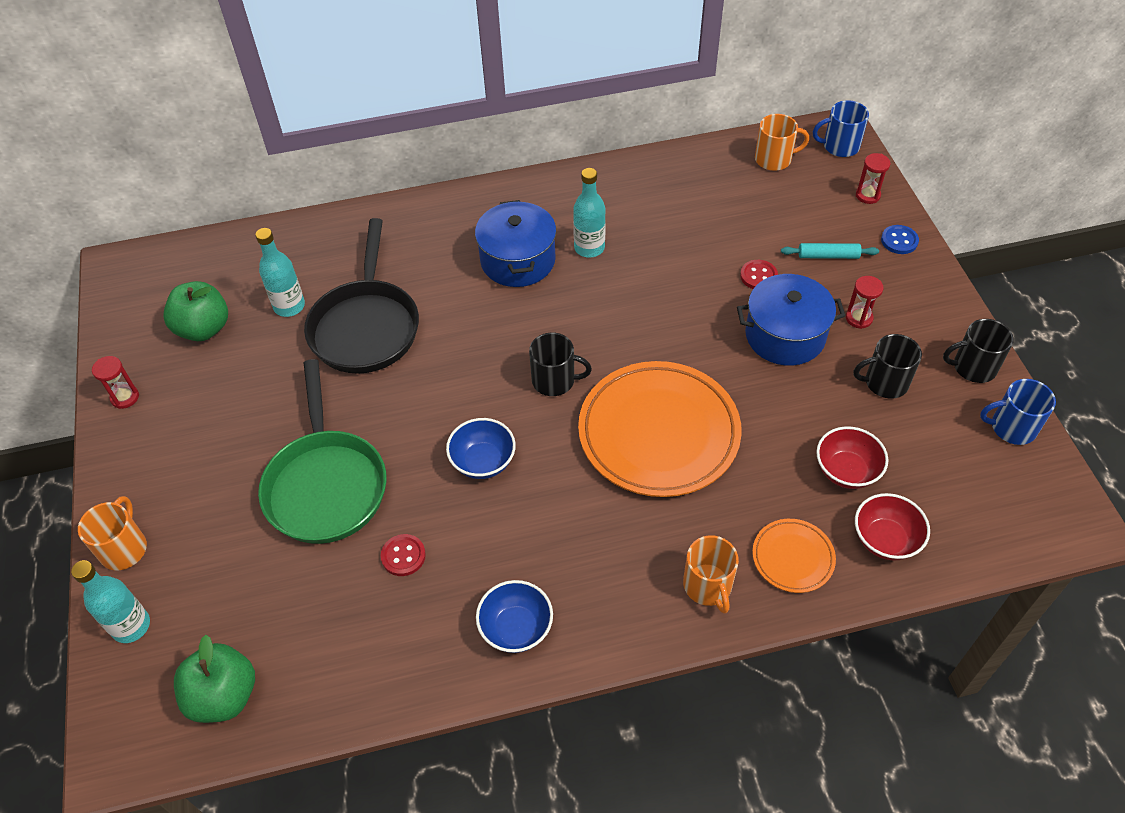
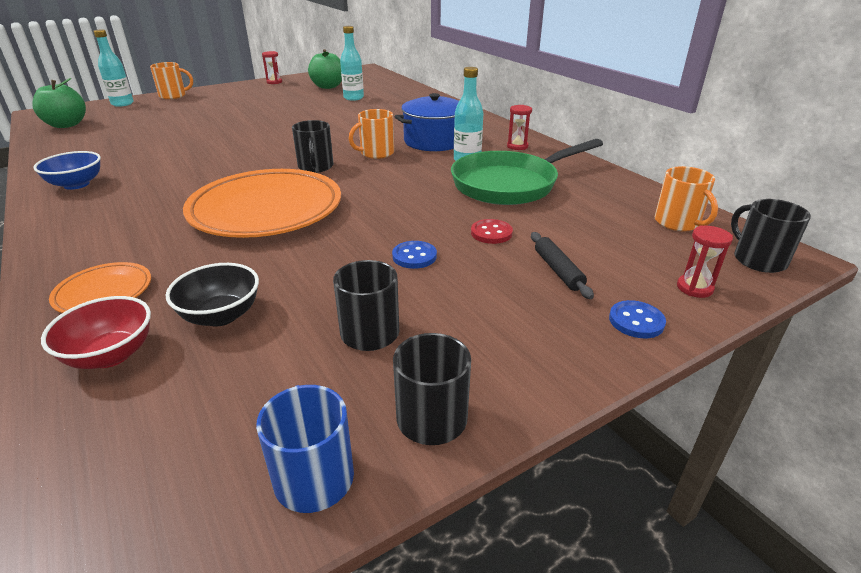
camera: 70 degrees right, 20 degrees down
green pan [258,359,387,544] -> green pan moved to [451,139,603,205]
black pan [304,218,419,374] -> none
red button [381,534,426,576] -> none
blue bowl [446,418,516,479] -> none
orange mug [683,535,739,614] -> orange mug moved to [349,109,394,159]
blue pot [737,274,845,366] -> blue button [392,241,437,269]
turquoise rolling pin [781,243,879,259] -> black rolling pin [531,232,594,299]
blue mug [813,100,869,157] -> black mug [731,199,811,273]
red bowl [816,426,888,489] -> black bowl [165,263,259,326]
red hourglass [846,276,884,329] -> red hourglass moved to [507,105,532,150]

